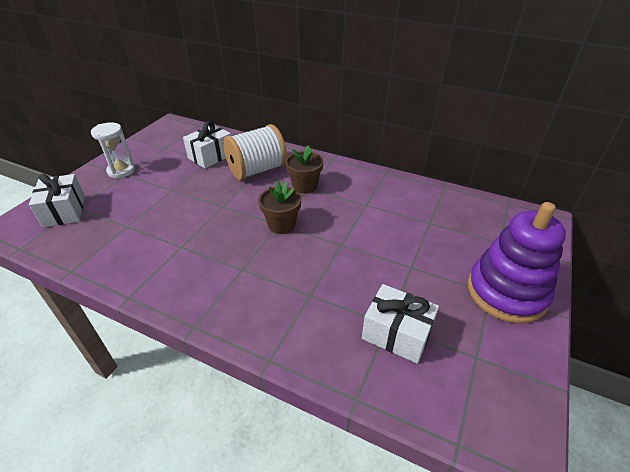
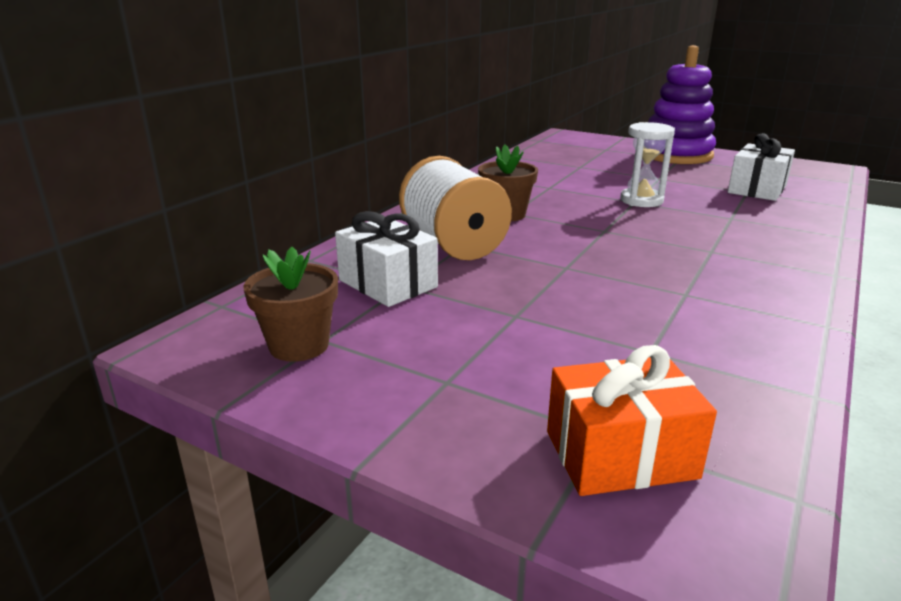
camera: 85 degrees left, 15 degrees down
white gift [29,173,85,227] -> orange gift [547,345,717,496]
white hourglass [91,122,135,178] -> white hourglass moved to [620,122,675,207]
brown flower pot [258,181,301,234] -> brown flower pot moved to [243,247,338,362]

